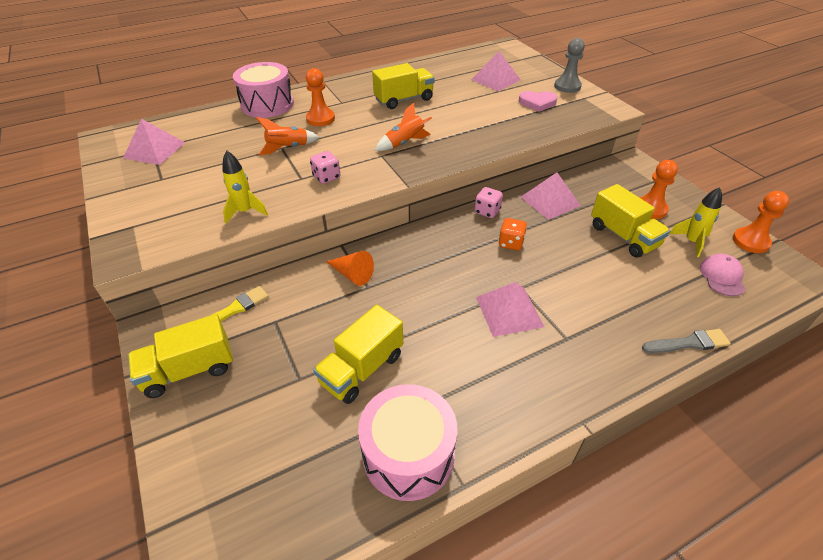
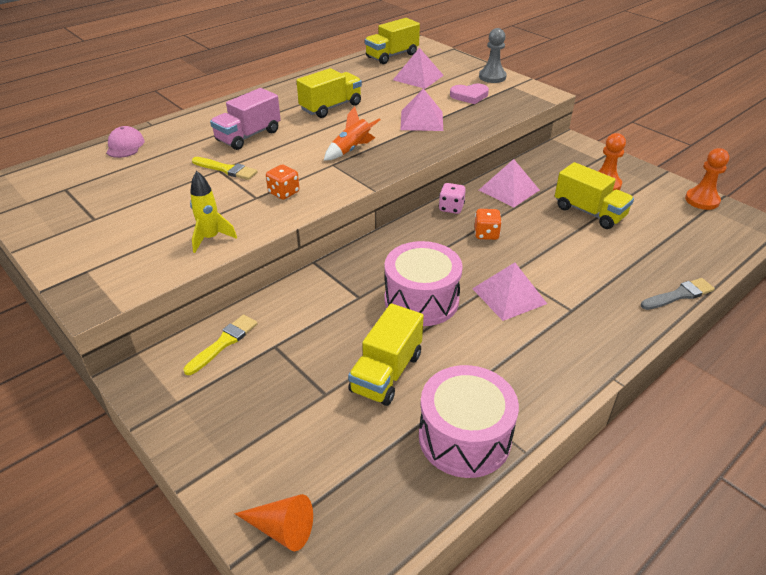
camera: 15 degrees left, 5 degrees down
pink pyramid [123,119,185,165] -> pink pyramid moved to [400,88,443,131]
yellow truck [128,314,233,398] -> yellow truck moved to [365,18,420,64]
pink drum [233,62,294,118] -> pink drum moved to [384,241,463,326]
orange rocket [256,117,320,155] -> yellow brush [192,157,257,180]
orange pawn [306,68,335,126] -> pink truck [210,88,281,150]
pink dice [310,151,341,184] -> orange dice [266,164,299,200]
orange cone [326,251,374,286] -> orange cone moved to [234,494,313,551]
yellow rocket [669,187,722,257] -> none
pink cap [700,254,745,296] -> pink cap moved to [106,126,145,158]

